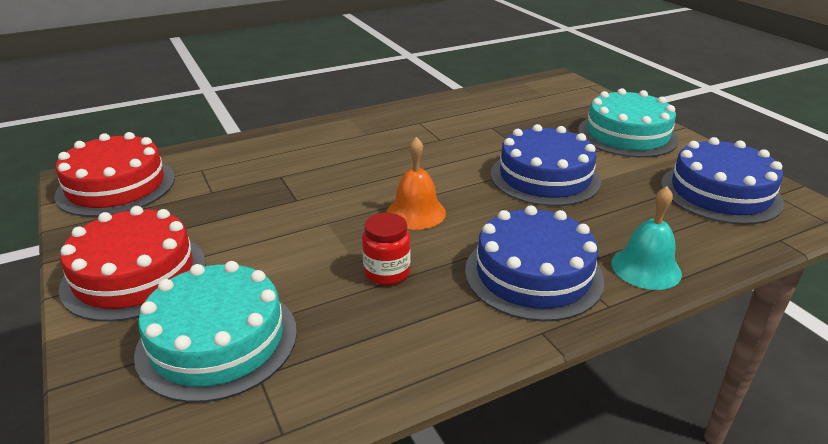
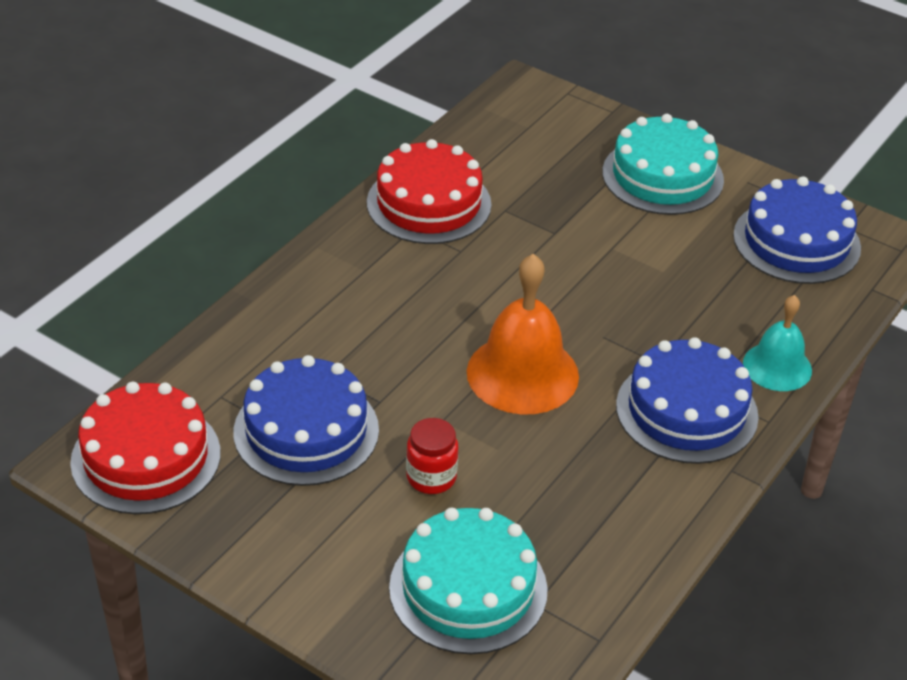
camera: 30 degrees left, 10 degrees up
red cake [58,206,206,322] -> red cake moved to [367,139,491,244]
red jar [362,213,411,285] -> red jar moved to [406,418,458,494]
orange bell [387,137,446,230] -> orange bell [467,254,579,415], size x1.61
blue cake [490,124,601,206] -> blue cake moved to [233,355,379,486]

